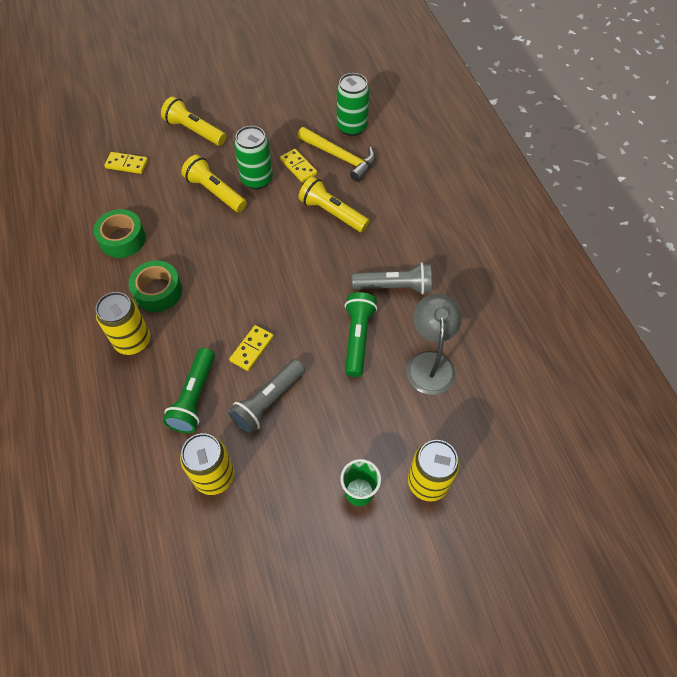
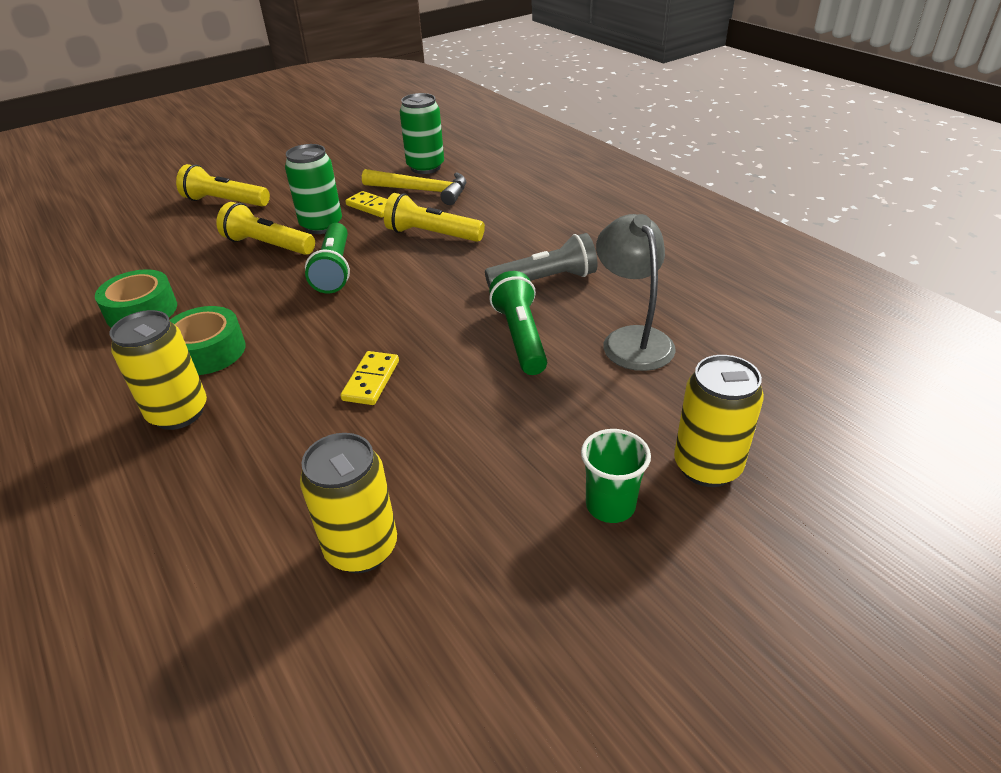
camera: 15 degrees left, 20 degrees down
yellow domino [104,152,148,174] -> none
green flashlight [163,348,215,433] -> green flashlight moved to [305,223,350,293]
grey flashlight [228,359,305,434] -> none

